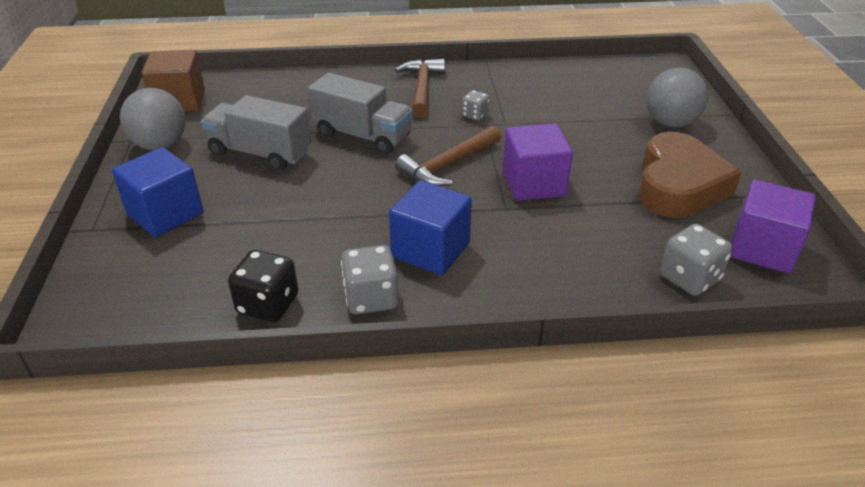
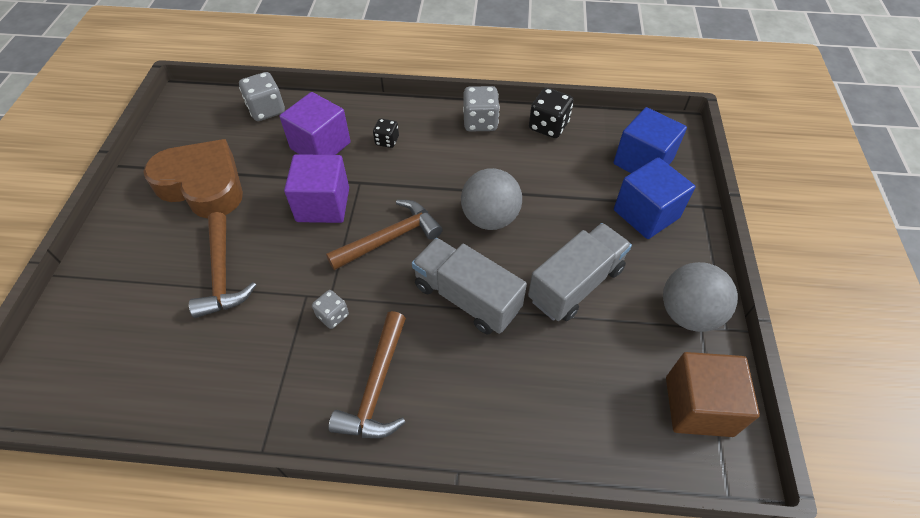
camera: 170 degrees left, 15 degrees up
grey truck [201,95,311,170] -> grey truck turned 75 degrees counterclockwise [528,223,632,321]
blue cube [389,180,472,275] -> blue cube moved to [613,107,687,173]
brown heart [638,132,742,218] -> brown heart turned 90 degrees clockwise [144,139,243,218]
grey ball [647,67,709,127] -> grey ball moved to [461,168,522,230]
purple cube [731,179,816,274] -> purple cube moved to [279,92,351,155]
none -> brown hammer [189,212,256,318]
none -> black dice [373,118,399,148]

